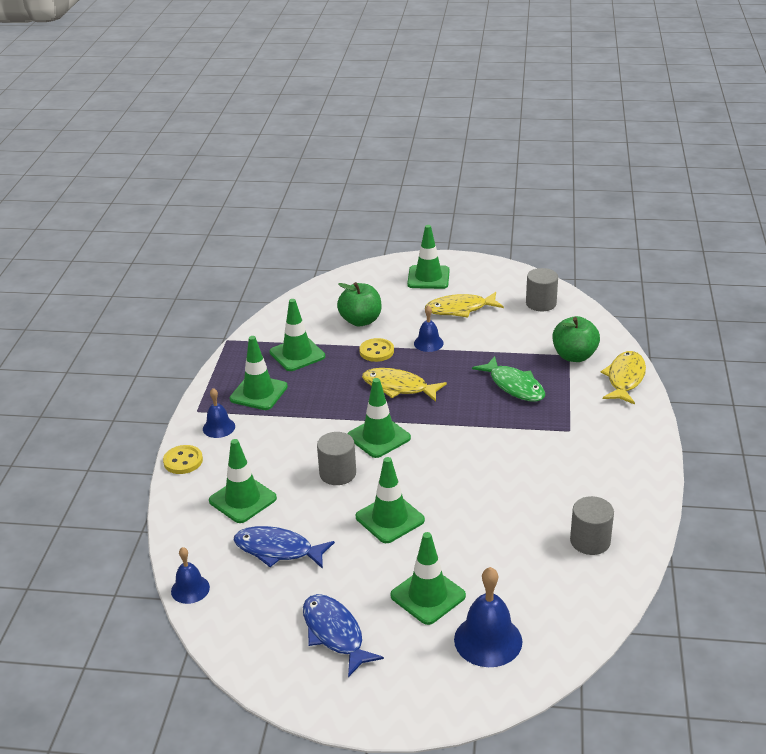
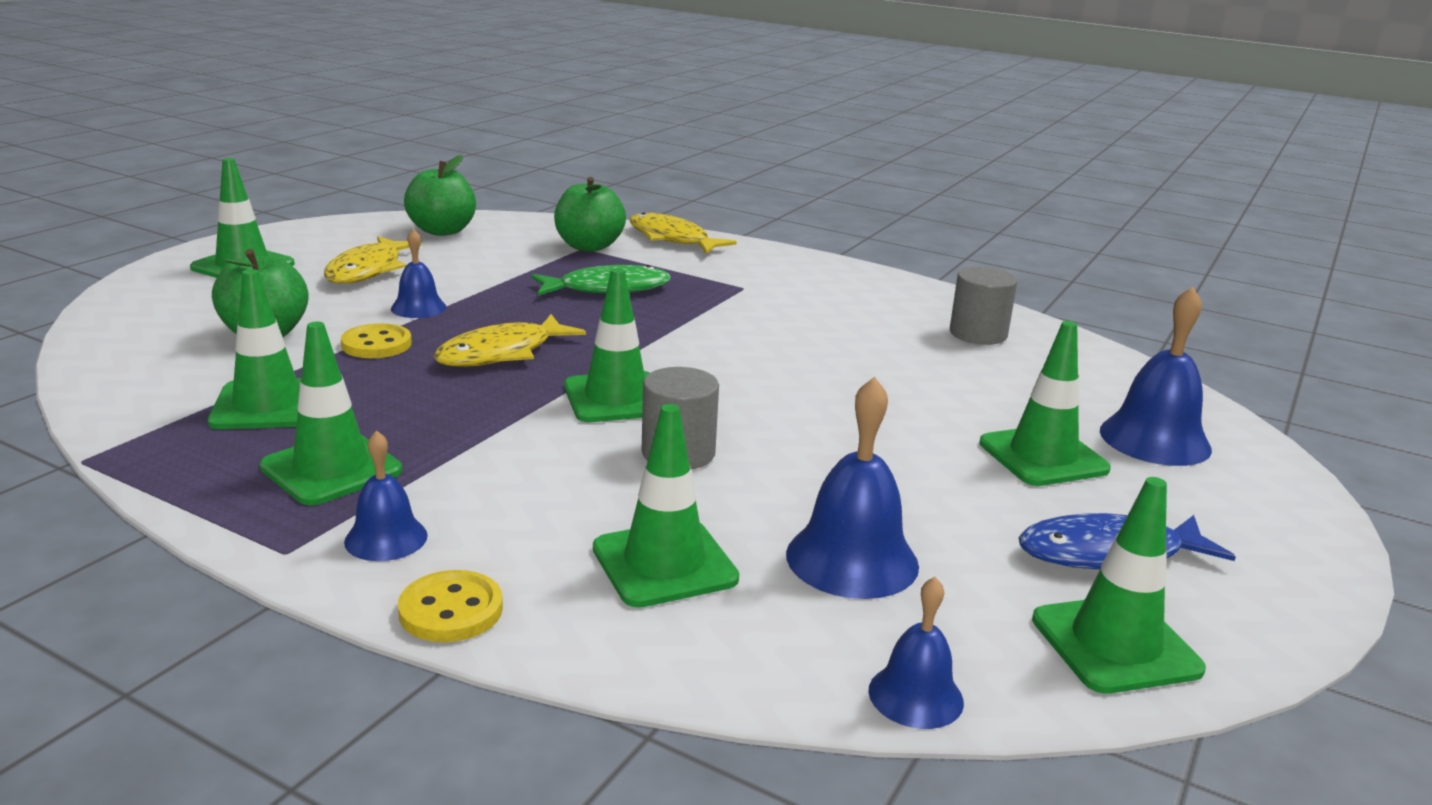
camera: 70 degrees left, 10 degrees down
blue fish [234,526,335,569] -> blue bell [786,376,919,599]
green traffic cone [356,457,425,543] -> green traffic cone moved to [1032,477,1206,694]
grey cylinder [526,268,558,311] -> green apple [404,155,476,236]

